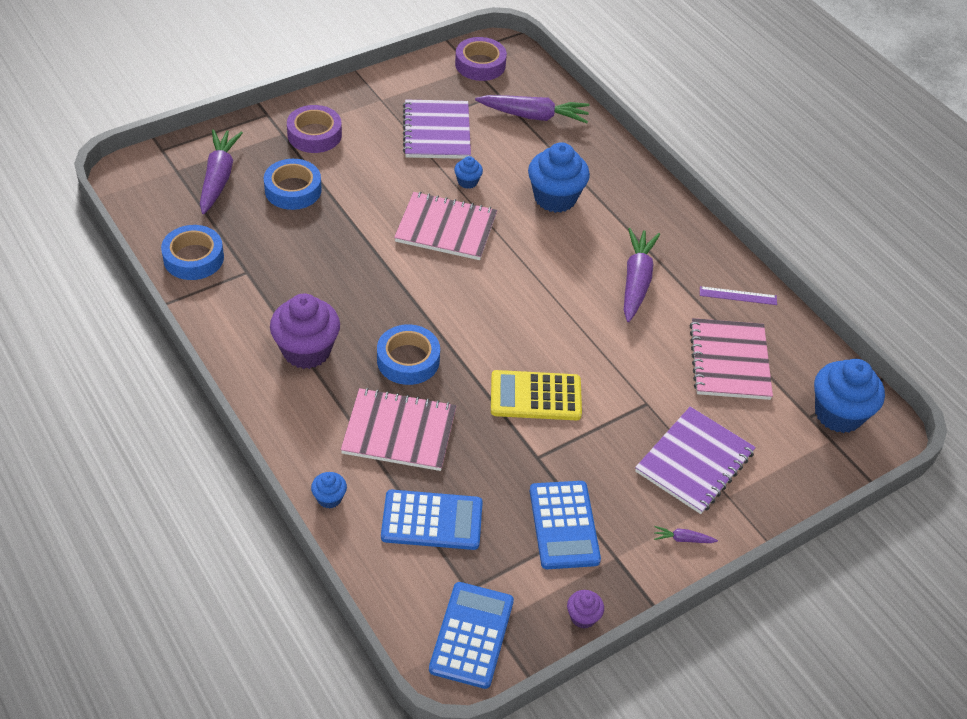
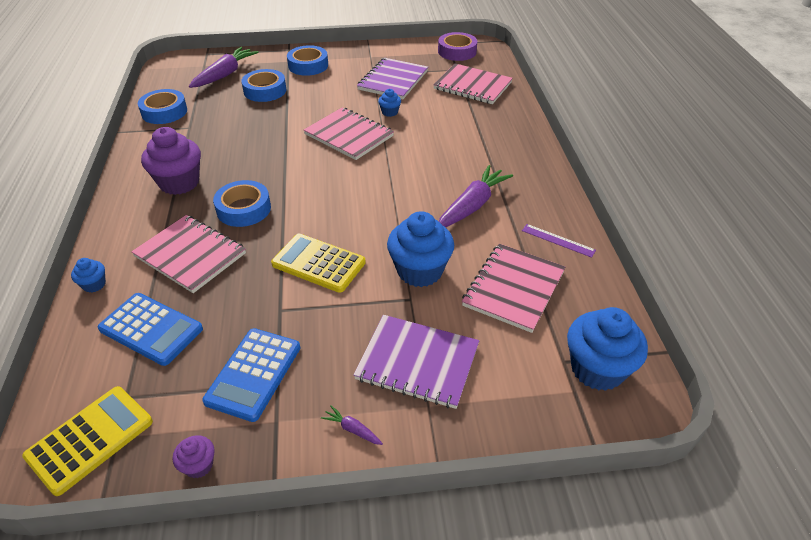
camera: 30 degrees right, 5 degrees down
purple tape [287,105,342,153] -> blue tape [287,45,328,76]
blue calculator [429,582,514,689] -> yellow calculator [22,386,153,496]
purple carrot [475,95,590,123] -> pink notebook [433,64,513,104]
blue cupcake [528,142,590,213] -> blue cupcake moved to [387,211,454,287]
purple notebook [635,407,756,514] -> purple notebook turned 45 degrees clockwise [353,315,479,409]

